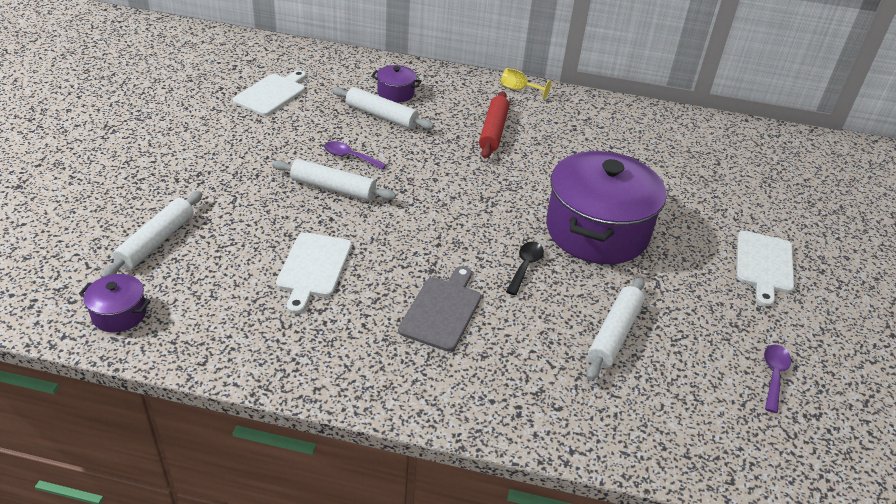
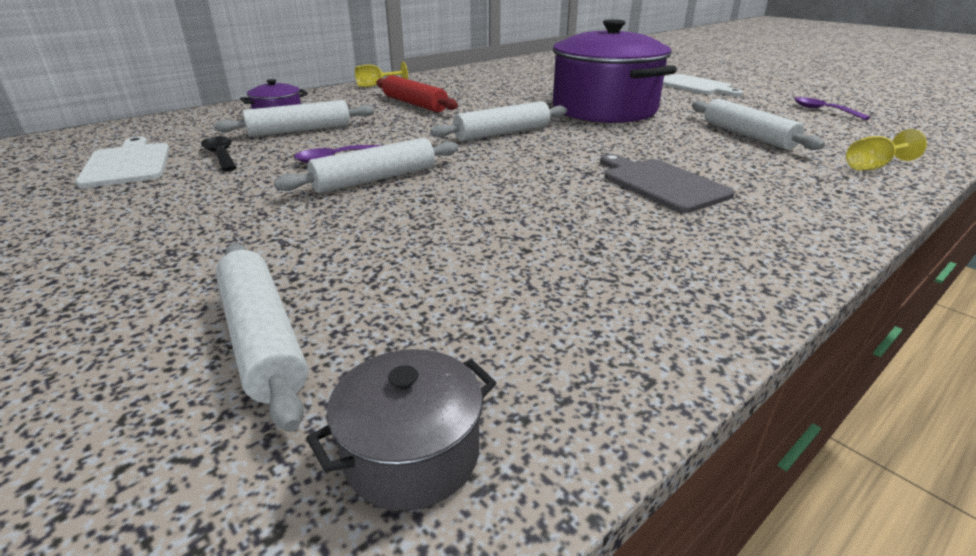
camera: 50 degrees left, 10 degrees down
purple pot [79,274,151,332] -> grey pot [306,349,496,511]
white cutting board [276,232,352,314] -> none
black spoon [506,241,544,295] -> black spoon moved to [201,136,237,172]
none -> white rolling pin [430,101,567,141]
none -> yellow goblet [846,129,927,171]

